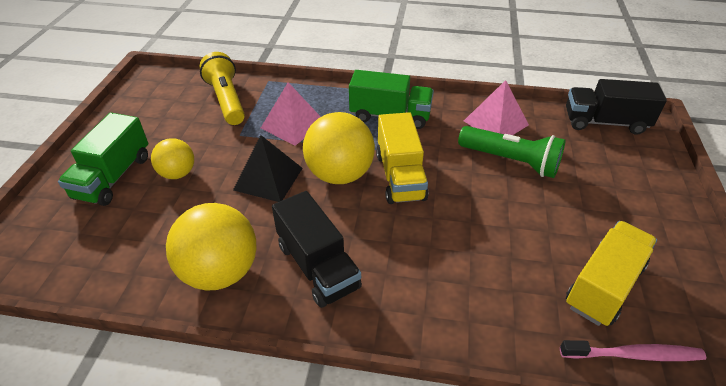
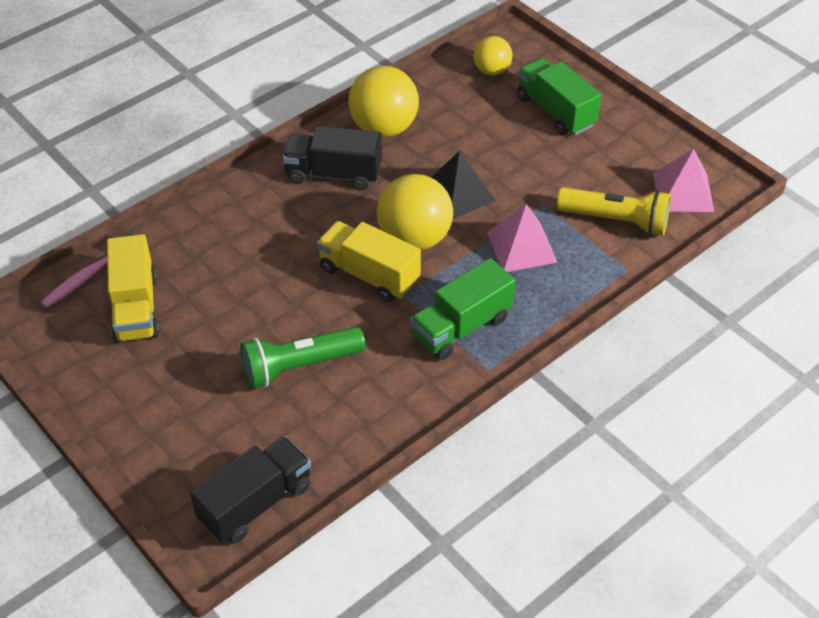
camera: 130 degrees right, 5 degrees up
yellow ball [151,138,194,179] -> yellow ball moved to [473,36,513,76]
pink pyramid [464,80,529,135] -> pink pyramid moved to [653,149,714,212]

